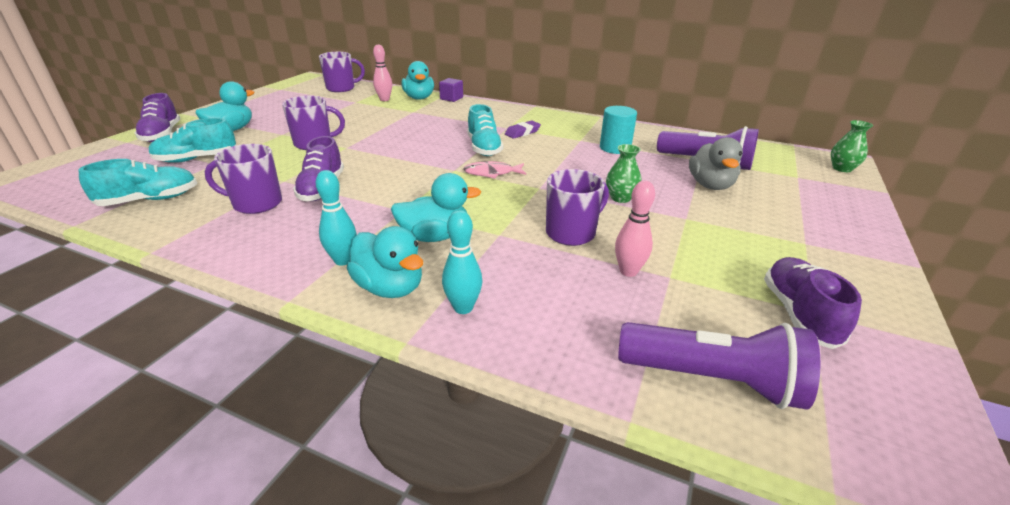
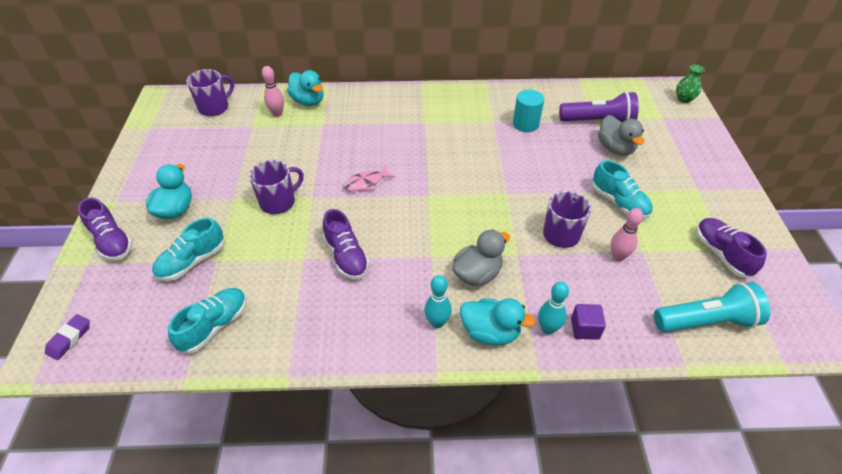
camera: 25 degrees left, 15 degrees up
purple mug [204,144,282,214] -> none
turquoise duck [391,173,481,242] -> grey duck [453,230,510,286]
purple cube [439,78,463,102] -> purple cube moved to [571,304,606,340]
pink fish [463,161,526,178] -> pink fish moved to [343,165,395,191]
turquoise shoe [467,104,503,156] -> turquoise shoe moved to [592,160,653,219]
purple eraser [505,120,541,139] -> purple eraser moved to [45,314,90,360]
green vase [606,144,642,203] -> none
purple flashlight [618,322,821,410] -> turquoise flashlight [654,282,770,332]

